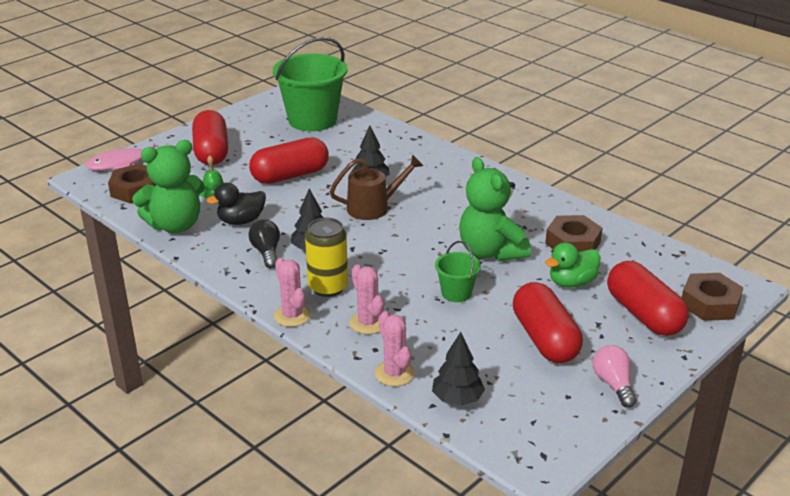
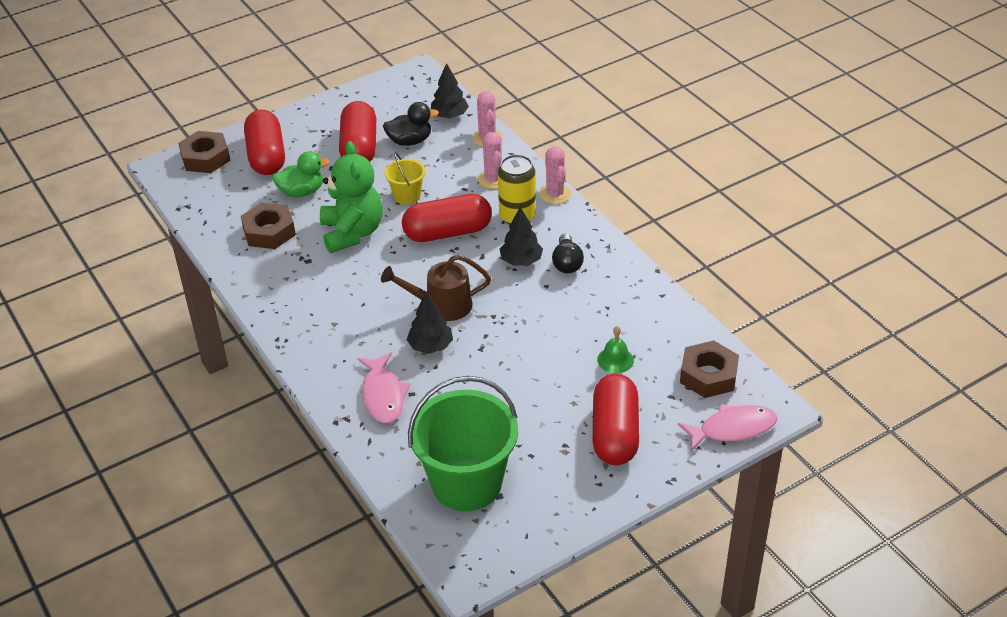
camera: 165 degrees left, 10 degrees up
green teddy bear [132,140,205,233] -> none
black duck [206,183,266,225] -> black duck moved to [383,102,439,146]
red capsule [249,137,329,184] -> red capsule moved to [402,194,492,242]
green bucket [435,241,481,302] -> yellow bucket [384,152,425,204]
pink light bulb [593,345,637,408] -> none
none -> pink fish [357,352,410,423]

